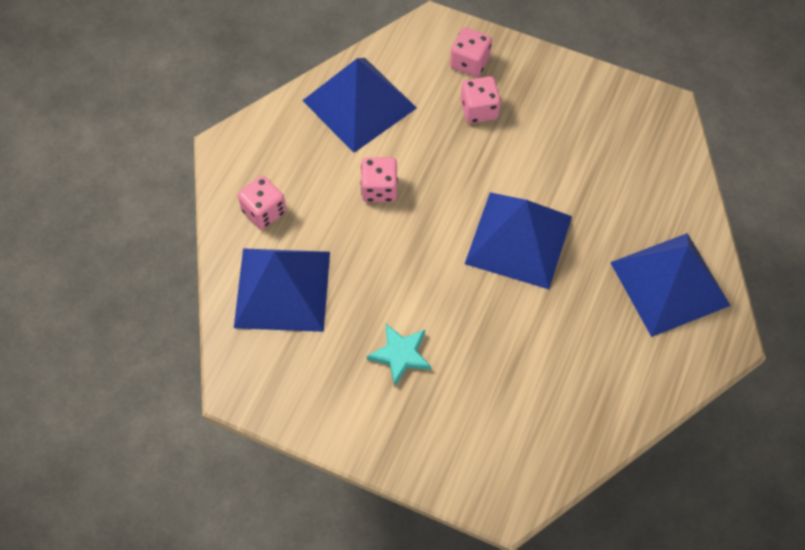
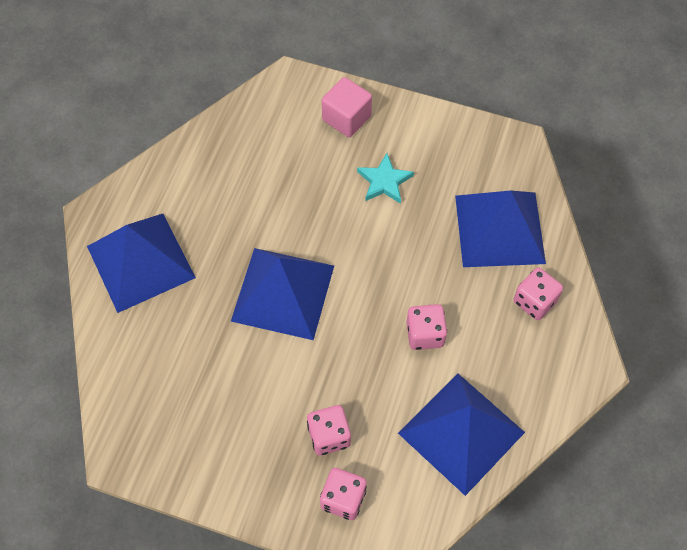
camera: 175 degrees right, 0 degrees up
none -> pink cube [322,77,372,137]

